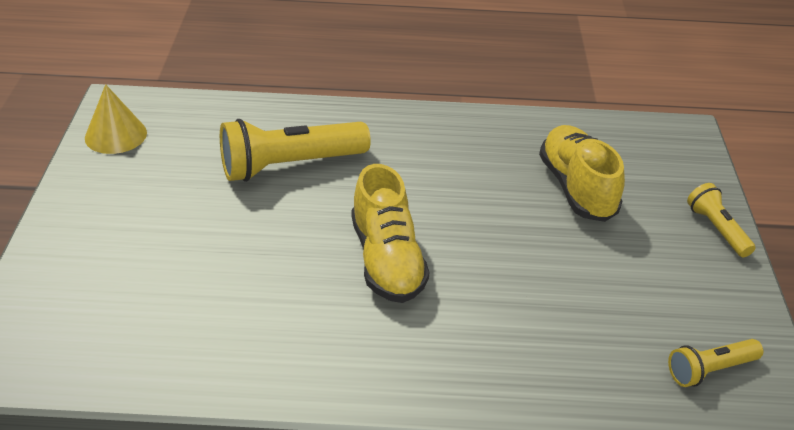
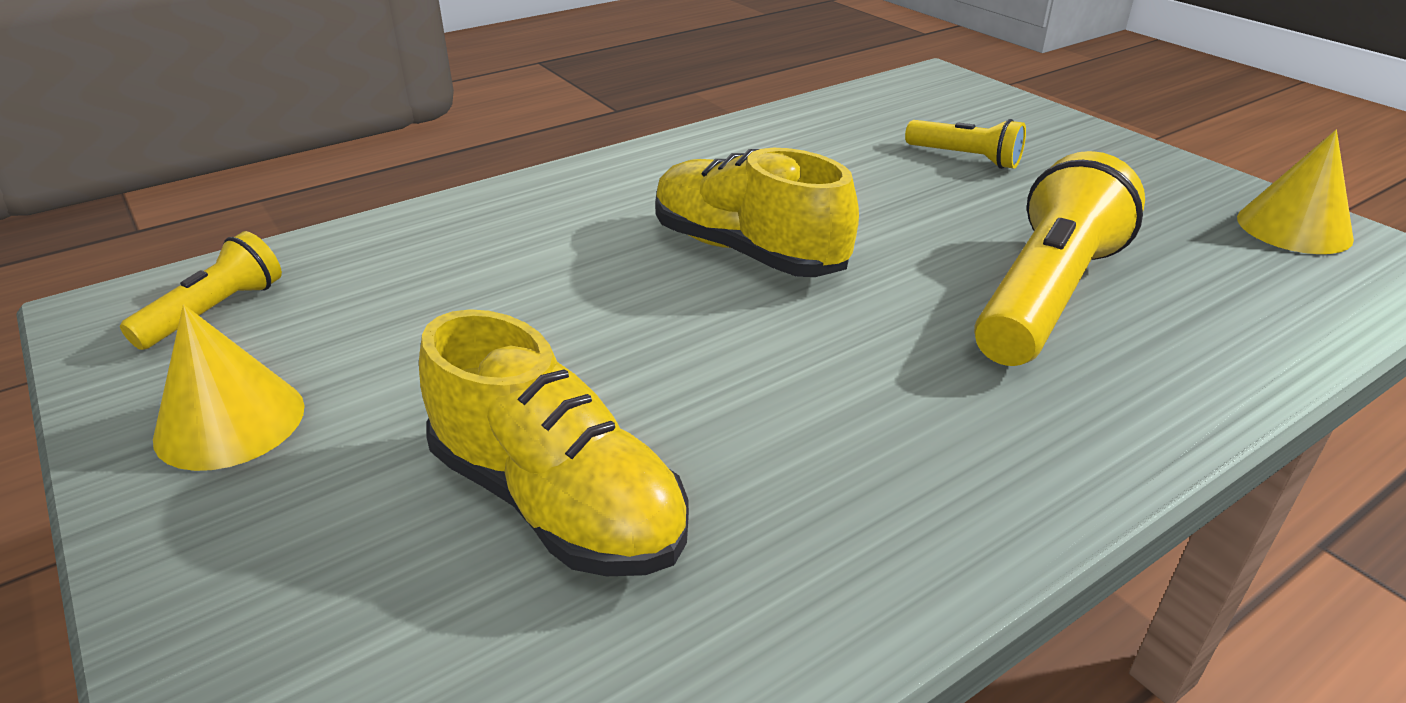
camera: 145 degrees right, 5 degrees down
yellow flashlight [687,183,755,257] -> yellow flashlight moved to [905,119,1026,169]
none -> yellow cone [153,305,305,471]

